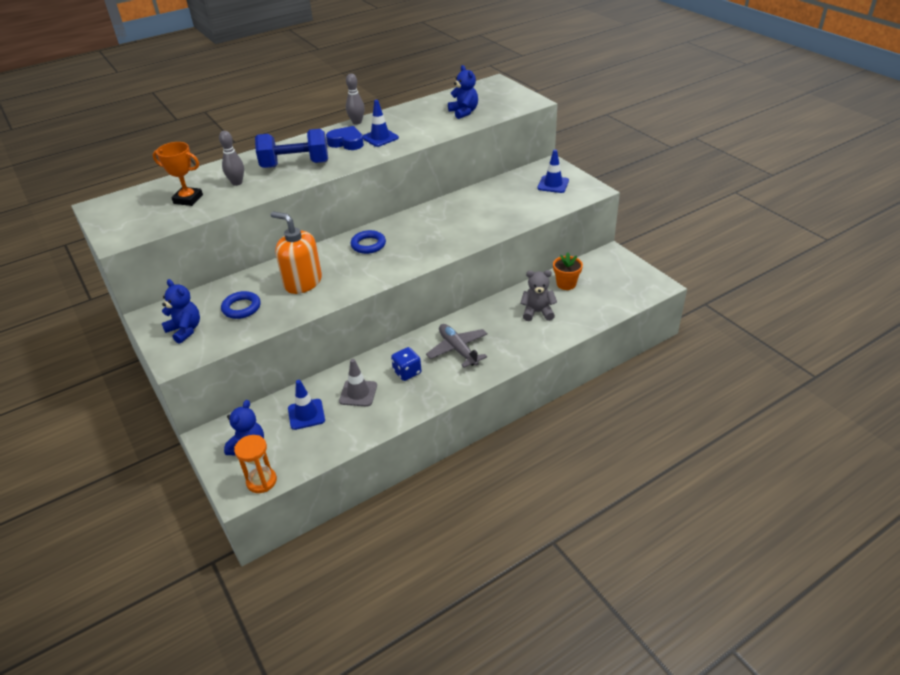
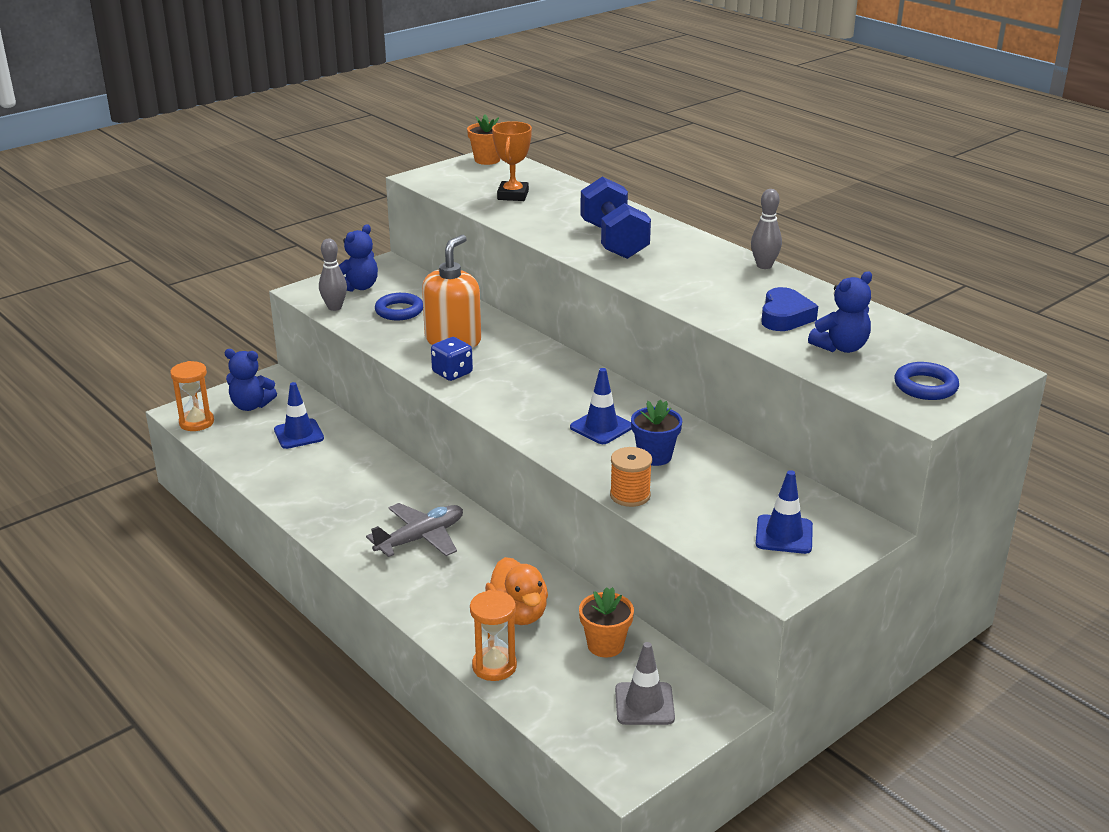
camera: 80 degrees right, 10 degrees down
grey bowling pin [219,131,244,186] -> grey bowling pin moved to [319,238,347,311]
blue heart [326,126,364,150] -> blue heart moved to [761,287,818,331]
grey traffic cone [339,359,377,406] -> grey traffic cone moved to [615,642,675,725]
blue ring [351,230,386,254] -> blue ring moved to [894,362,959,400]
blue traffic cone [363,100,399,147] -> blue traffic cone moved to [570,368,632,444]
blue dice [391,347,421,381] -> blue dice moved to [431,337,473,381]
grey teddy bear [520,270,557,321] -> orange duck [485,557,548,625]
none -> orange flower pot [467,114,500,165]
none -> orange hourglass [470,590,517,681]
none -> orange spool [610,447,652,507]
none -> blue flower pot [631,400,682,466]

